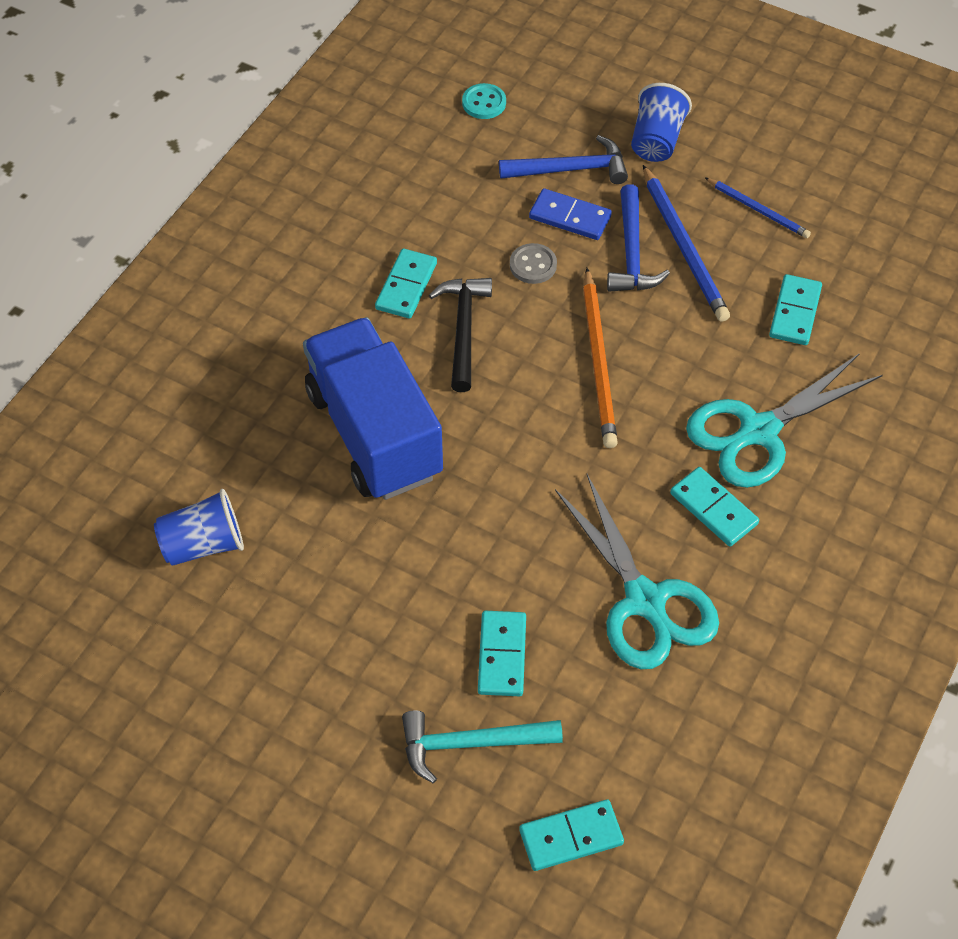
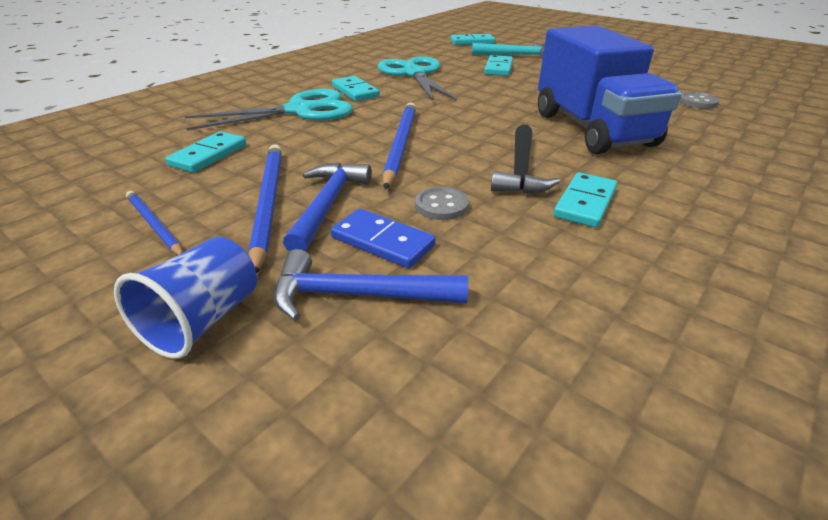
camera: 170 degrees left, 20 degrees down
blue cup [154,489,244,566] -> grey button [679,92,720,109]
turquoise button [462,83,506,119] -> none
orange pencil [583,268,618,448] -> blue pencil [382,102,416,189]

